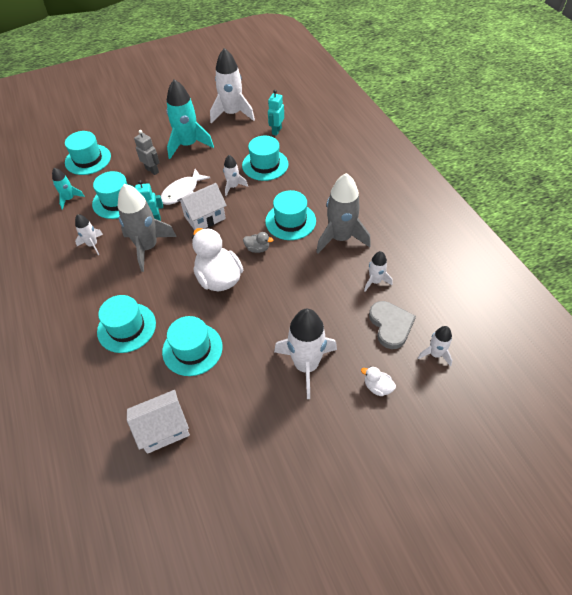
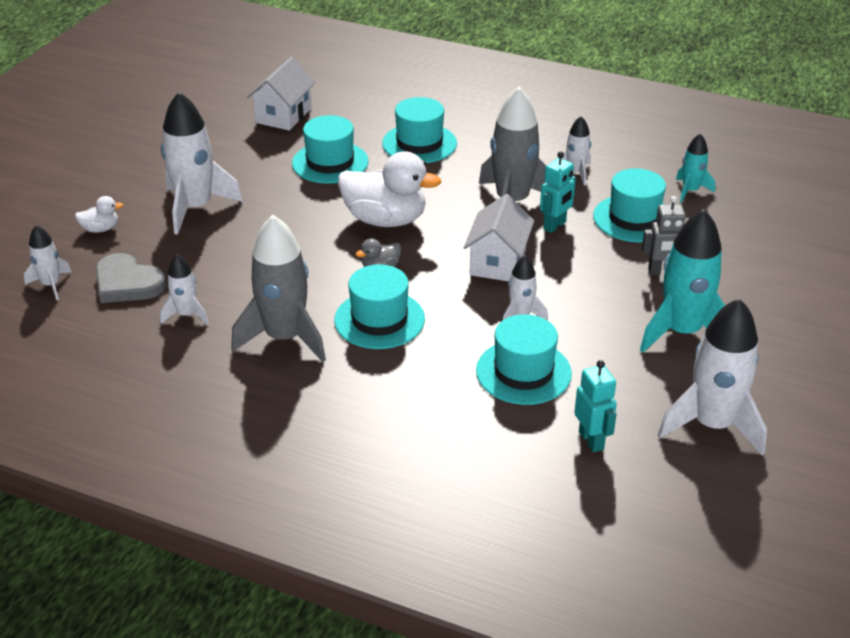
camera: 135 degrees right, 15 degrees down
turquoise hat [65,131,111,175] -> none
white fish [161,169,210,205] -> none

